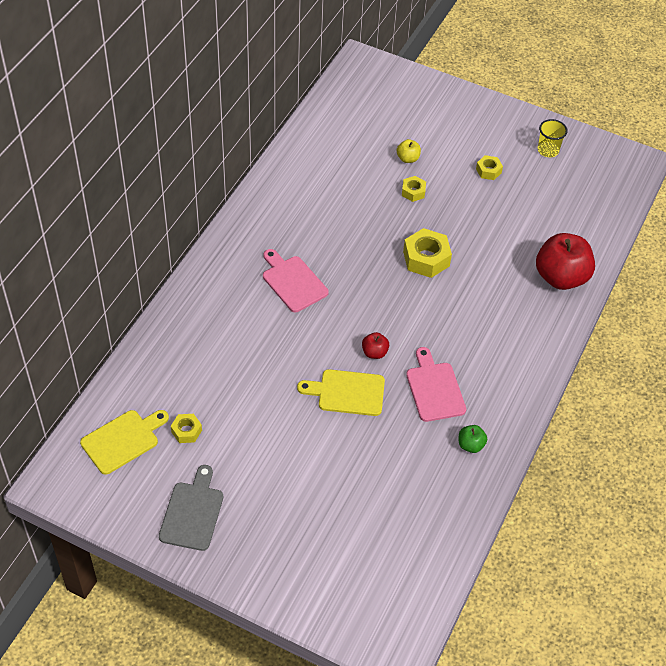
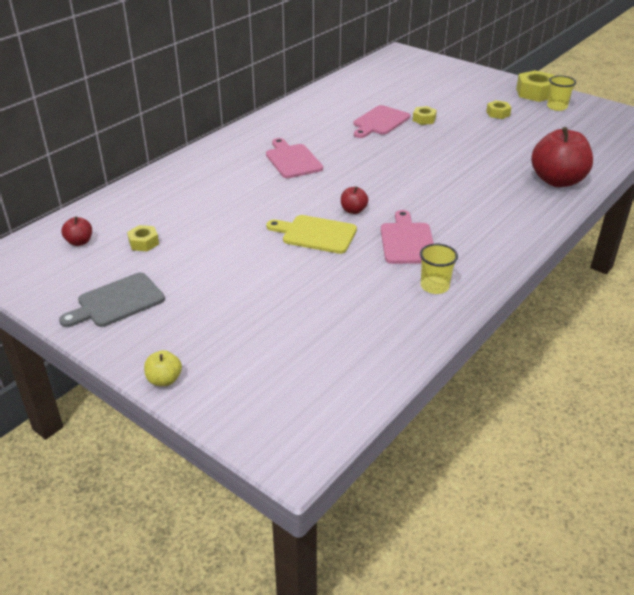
camera: 15 degrees right, 15 degrees down
yellow cutting board [80,410,169,475] -> red apple [61,217,92,246]
grey cutting board [159,465,223,551] -> grey cutting board turned 150 degrees counterclockwise [59,273,165,327]
yellow apple [397,139,421,163] -> yellow apple moved to [144,350,182,386]
yellow nut [403,228,452,278] -> yellow nut moved to [516,70,555,102]
green apple [459,425,487,453] -> yellow cup [420,244,458,294]
none -> pink cutting board [354,105,410,138]

